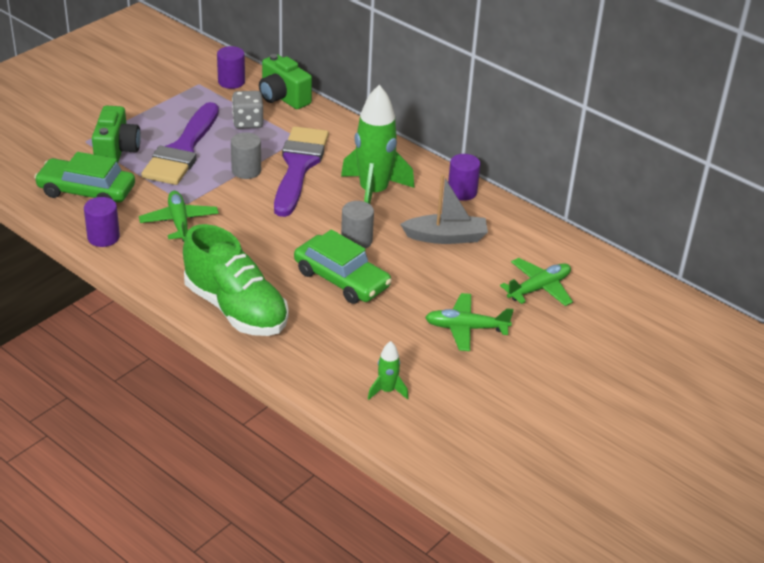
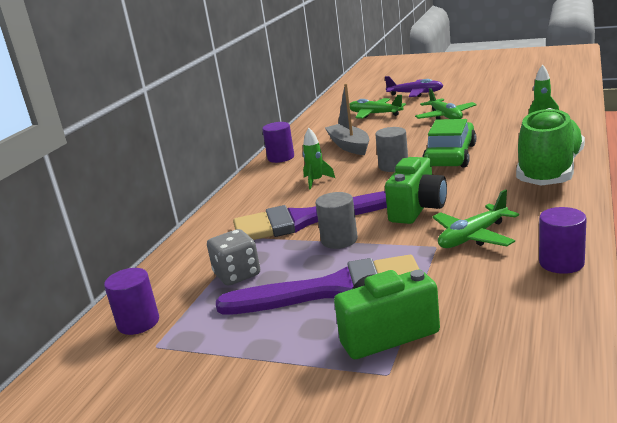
camera: 105 degrees left, 15 degrees down
green car [34,152,135,202] -> none
green camera [259,54,312,109] -> green camera moved to [385,157,447,224]
green rocket [341,85,415,204] -> green rocket [303,128,335,190], size x0.45
none -> purple plane [385,76,444,97]

